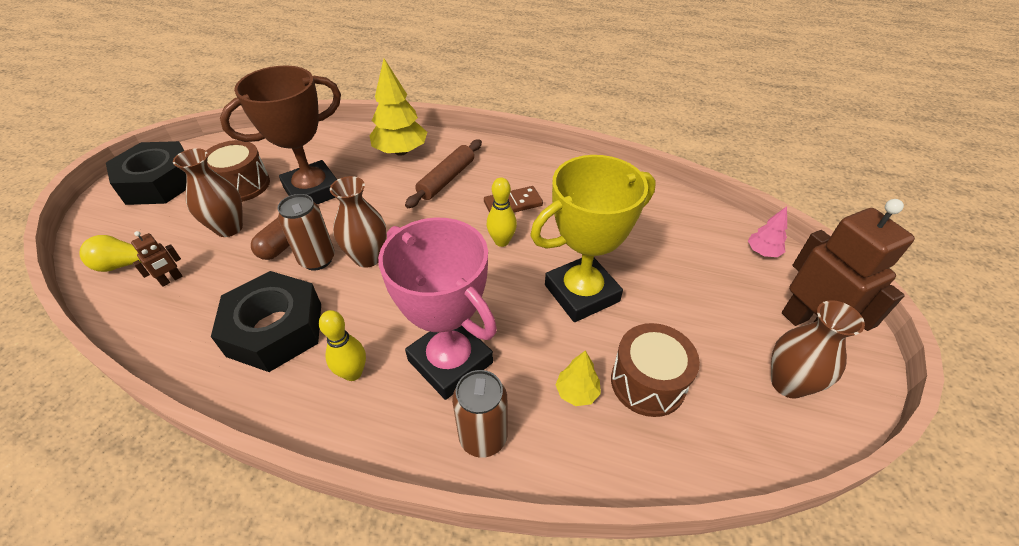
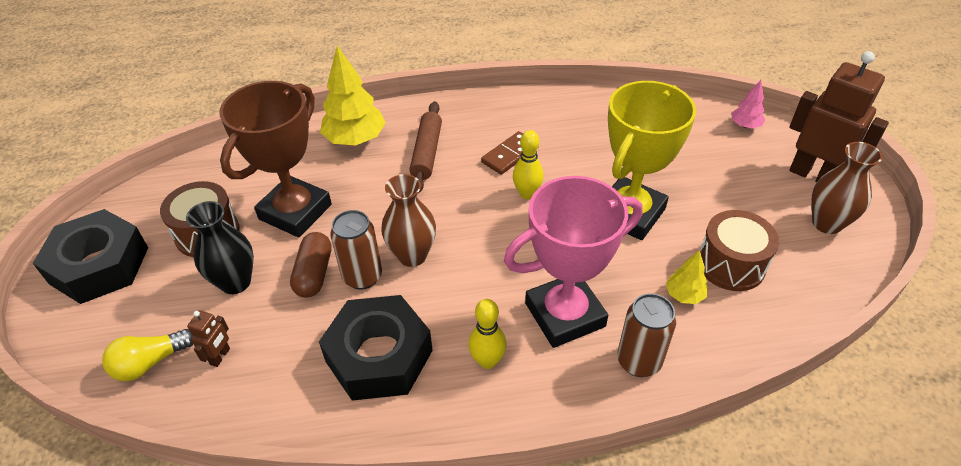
camera: 25 degrees left, 0 degrees up
brown vase [173,148,243,237] -> black vase [186,201,254,294]
pink trophy [378,218,497,400] -> pink trophy turned 45 degrees counterclockwise [504,176,642,348]

